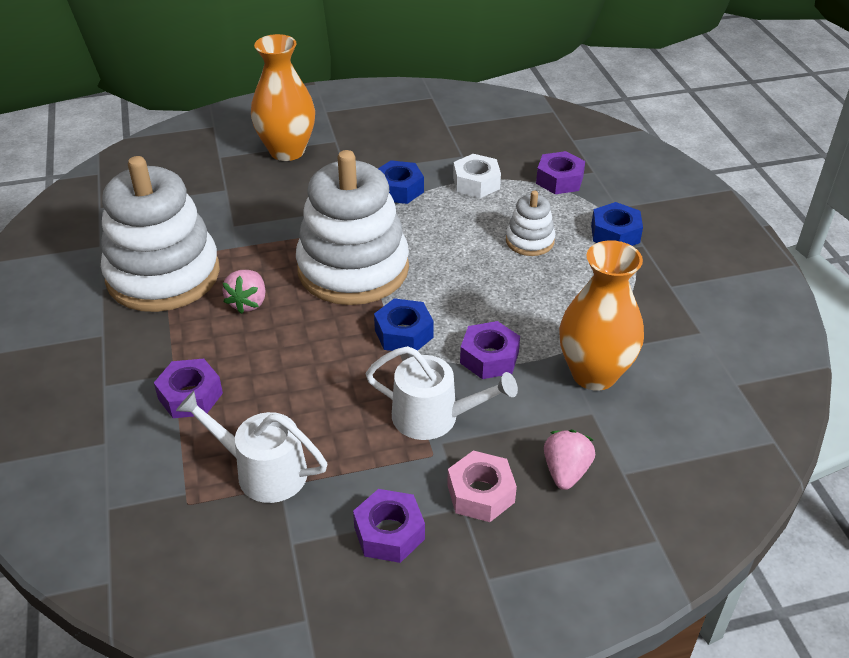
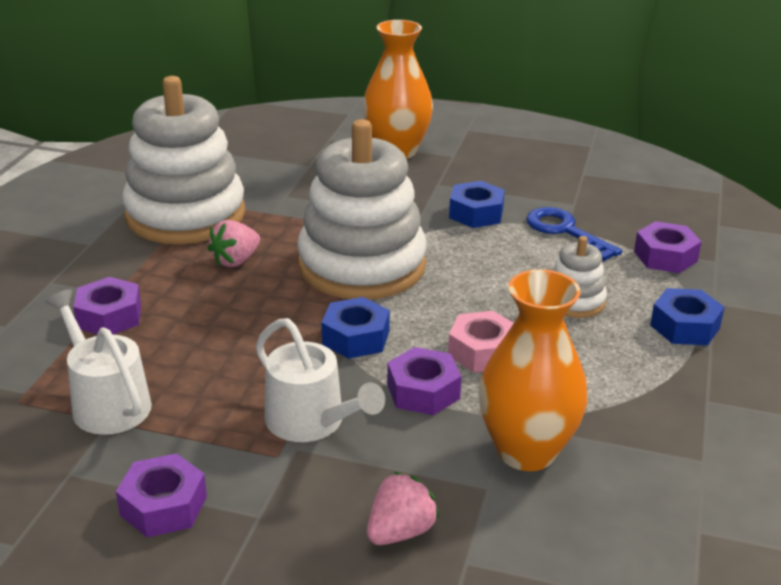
camera: 30 degrees right, 10 degrees down
pink nut [447,451,517,522] -> pink nut moved to [448,311,513,373]
white nut [453,154,501,198] -> blue key [526,207,622,261]

